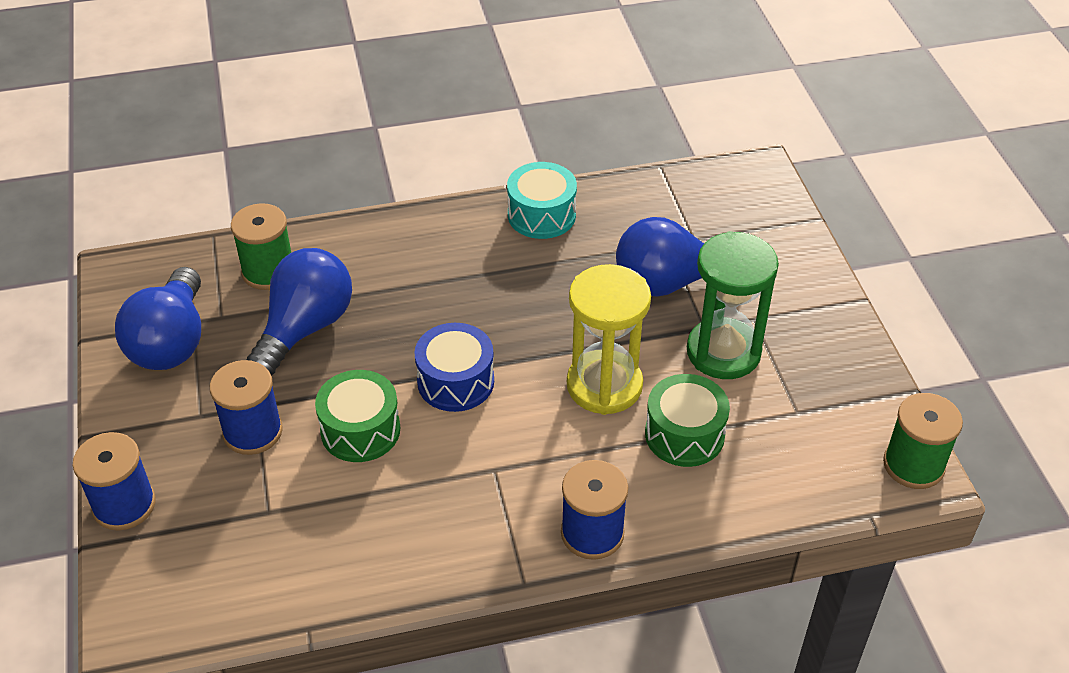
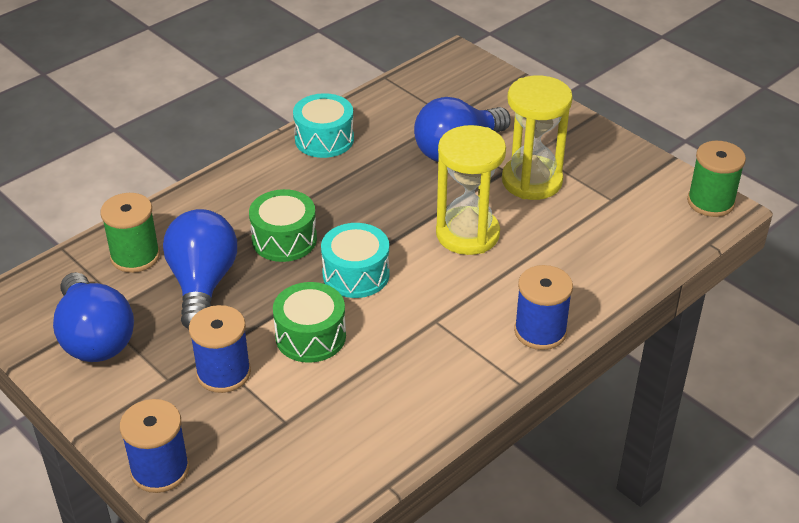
camera: 30 degrees left, 5 degrees down
blue drum [414,323,494,412] -> turquoise drum [321,223,390,298]
green drum [645,374,730,467] -> green drum moved to [249,189,317,262]
green hourglass [687,231,779,379] -> yellow hourglass [502,75,573,200]

